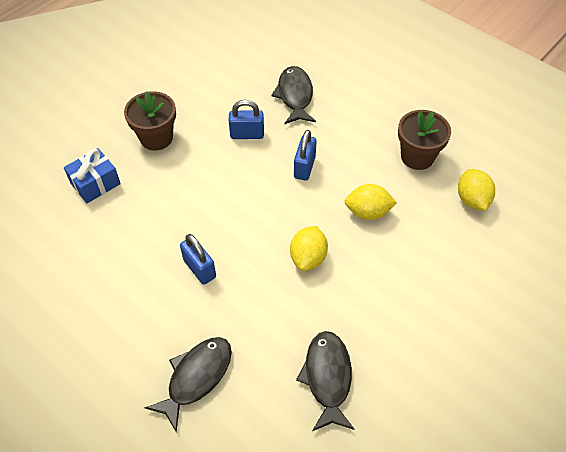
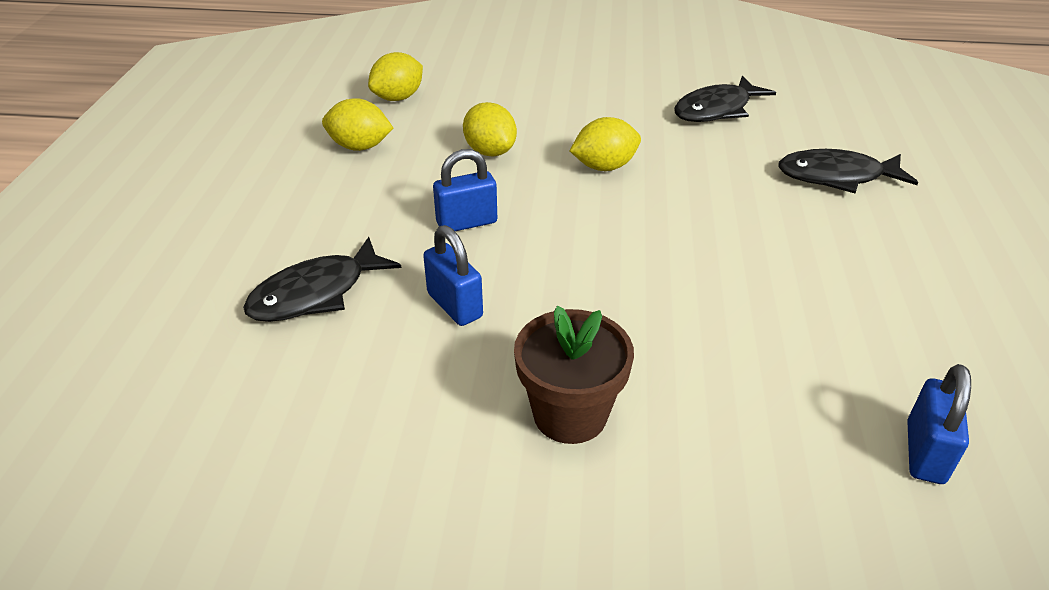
camera: 125 degrees left, 15 degrees down
blue gift [64,148,121,203] -> none
blue padlock [180,234,216,285] -> blue padlock moved to [907,364,971,484]
brown flower pot [398,110,451,170] -> yellow lemon [322,98,393,151]

